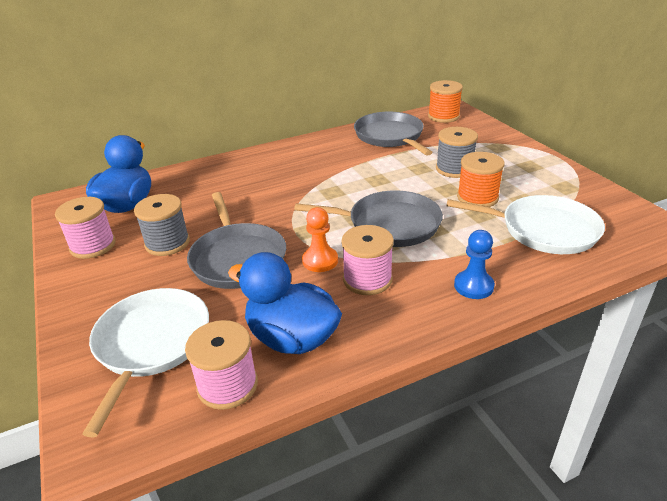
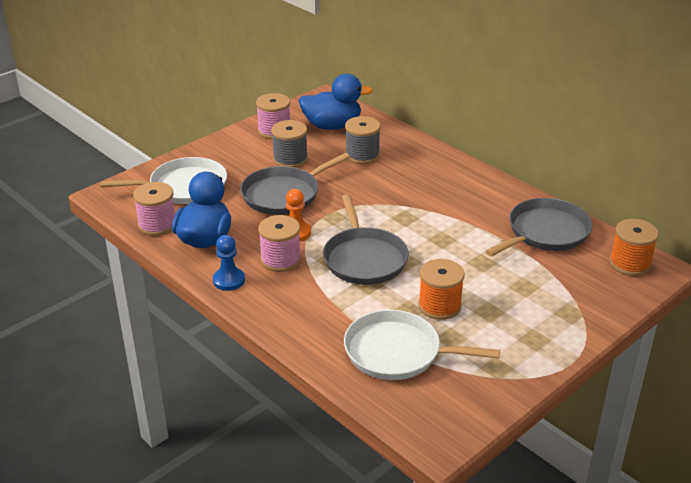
camera: 70 degrees right, 0 degrees up
grey spool [436,127,478,178] -> grey spool moved to [345,116,381,164]
white pan [446,195,605,254] -> white pan turned 105 degrees clockwise [344,310,500,380]
blue pawn [454,230,495,299] -> blue pawn moved to [213,235,245,291]

